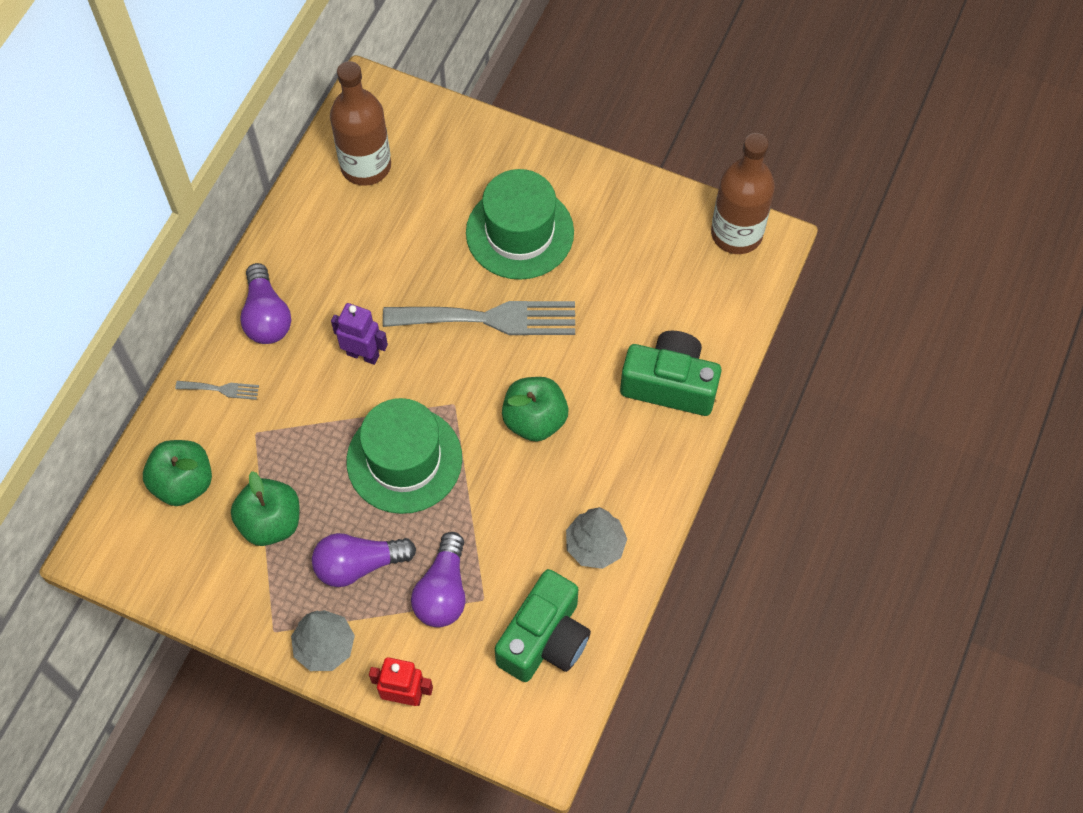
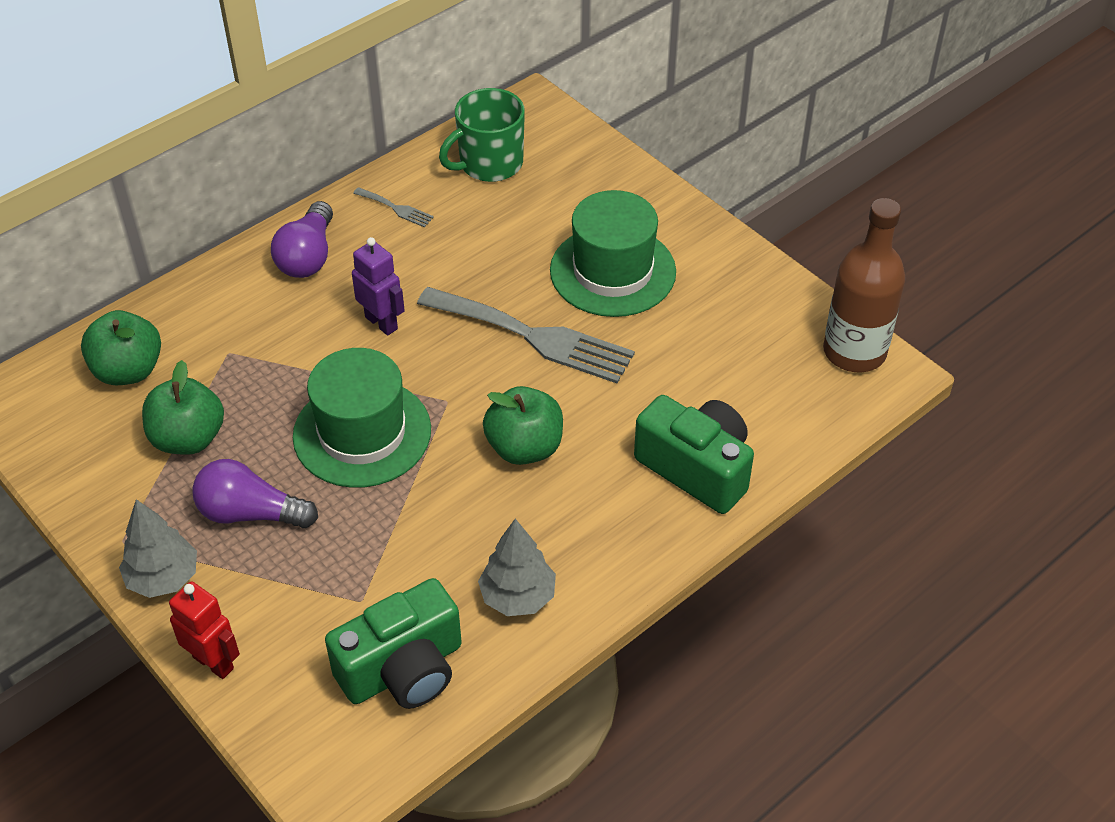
camera: 25 degrees right, 15 degrees down
grey fork [175,381,259,400] -> grey fork moved to [353,187,434,228]
brown bottle [330,61,391,186] -> green mug [439,88,525,182]
purple light bulb [411,532,465,627] -> none

